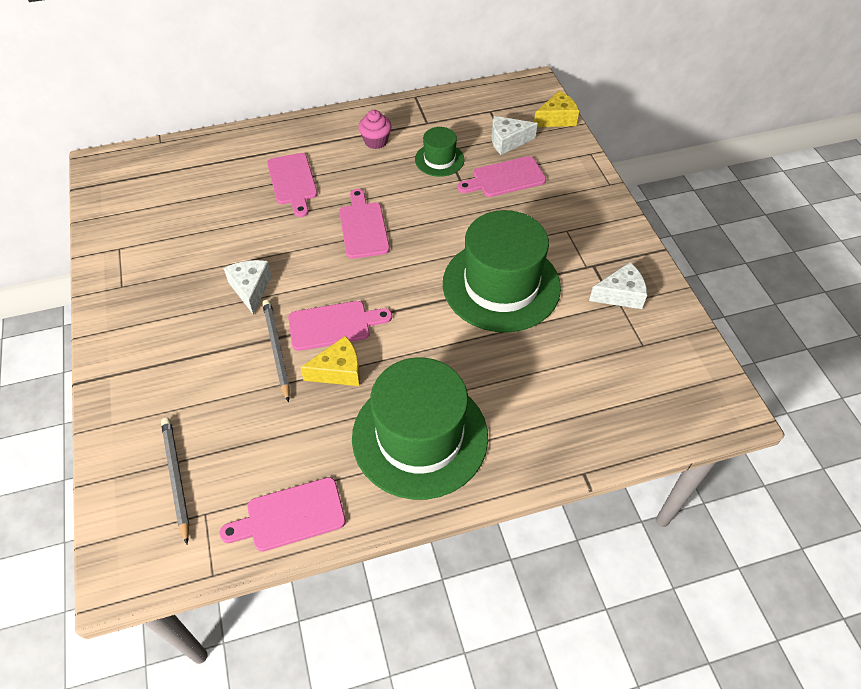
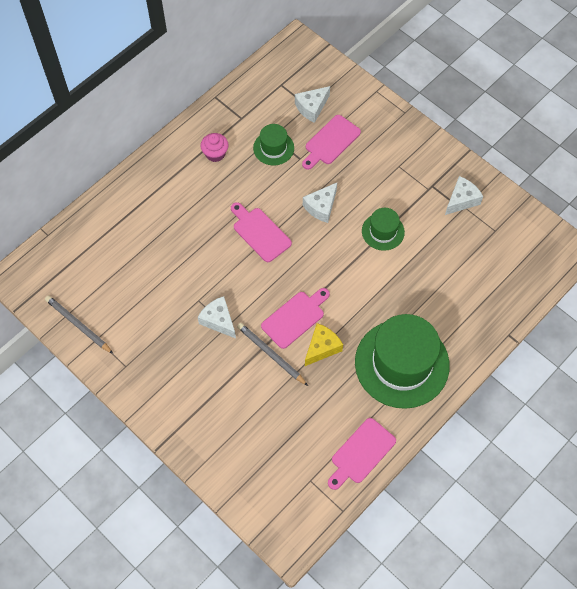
camera: 30 degrees left, 10 degrees up
grey pencil [161,418,189,544] -> grey pencil moved to [45,295,113,354]
pink cutting board [267,153,318,217] -> none
green hat [443,210,561,332] -> green hat [362,208,405,251], size x0.48
yellow cheese [534,91,579,127] -> none
none -> white cheese [303,183,337,223]

